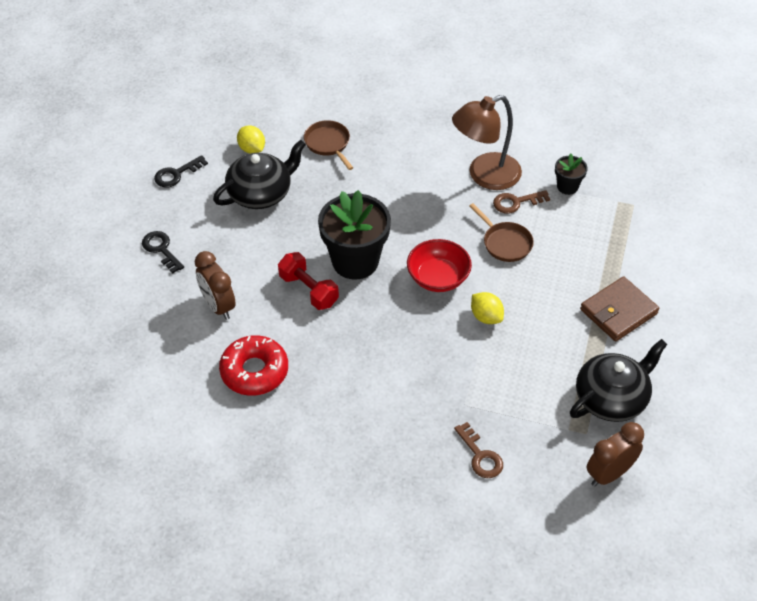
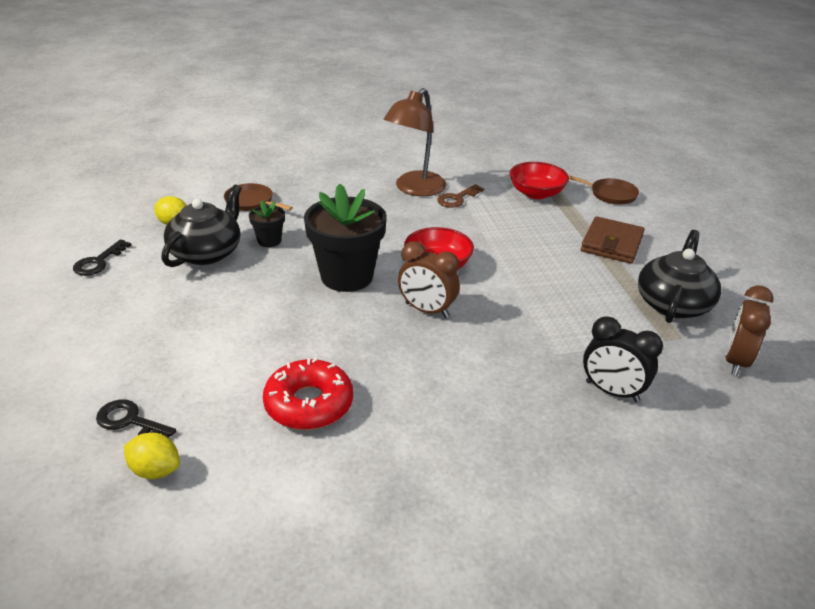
camera: 30 degrees left, 15 degrees down
black key [142,231,184,274] -> black key moved to [96,399,176,438]
brown clock [195,251,236,320] -> brown clock moved to [398,241,460,318]
red dumbbell [278,252,339,310] -> none
brown key [454,422,503,478] -> black clock [583,317,663,402]
brown pan [469,203,534,262] -> brown pan moved to [569,176,639,205]
yellow lemon [471,292,504,324] -> yellow lemon moved to [124,433,180,479]
black flower pot [555,154,588,195] -> black flower pot moved to [249,200,285,247]
none -> red bowl [510,162,569,199]

